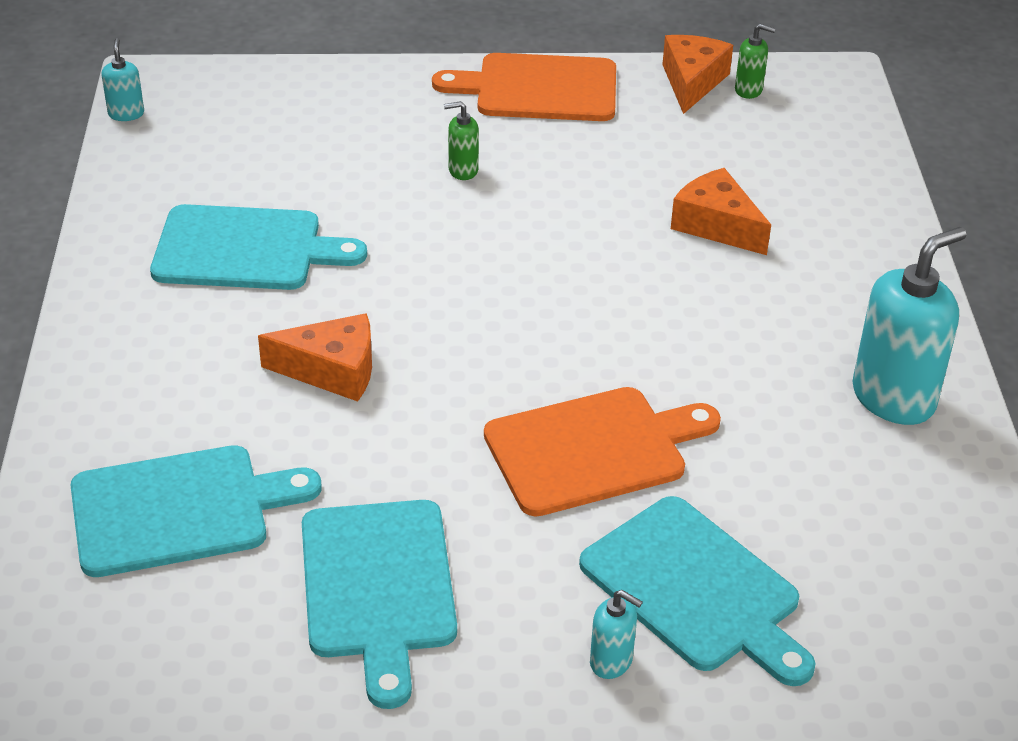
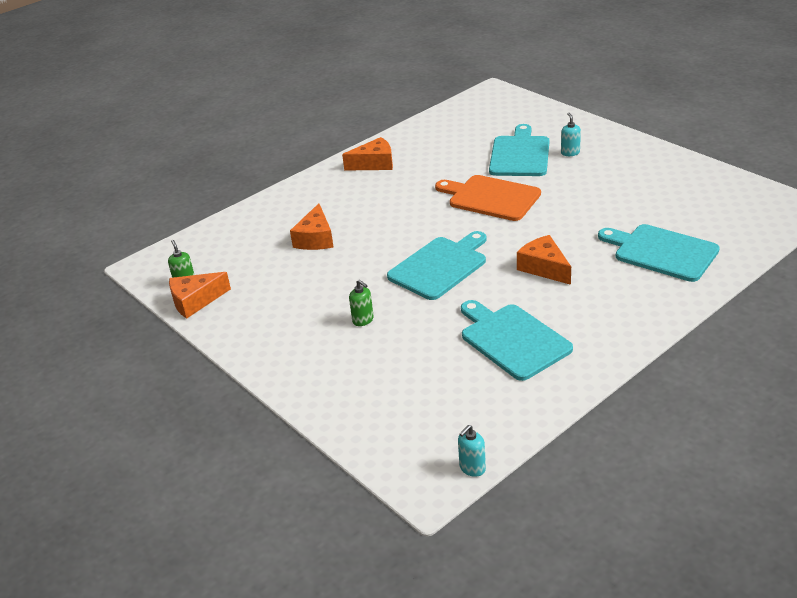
camera: 125 degrees left, 5 degrees down
turquoise cutting board [302,500,457,709] -> turquoise cutting board moved to [387,231,487,300]
orange cutting board [432,53,616,121] -> none
turquoise soap dispenser [852,227,966,425] -> orange cheese [342,137,393,171]

